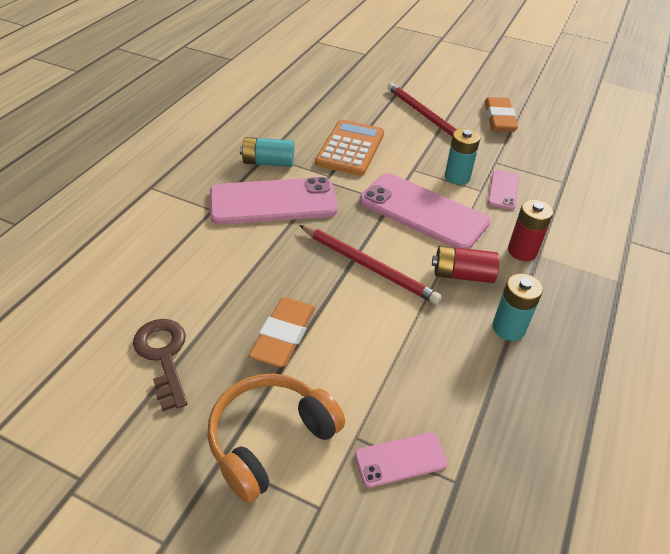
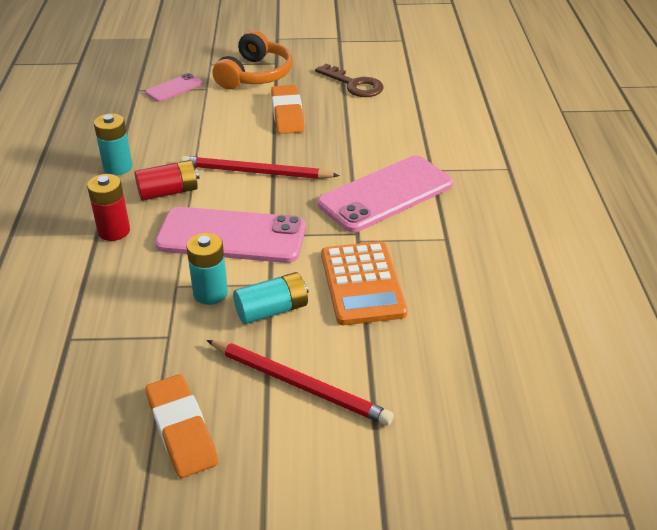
camera: 155 degrees right, 5 degrees down
turquoise battery [240,137,294,167] -> turquoise battery moved to [233,272,308,324]
pink phone [488,170,519,210] -> none

